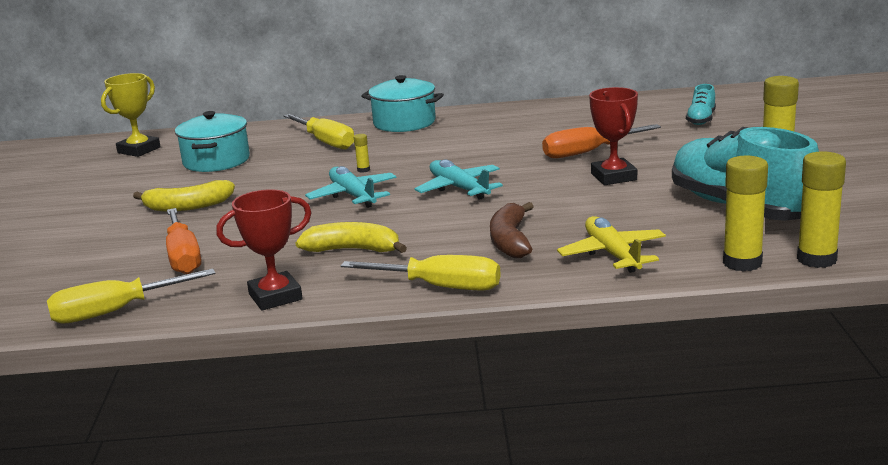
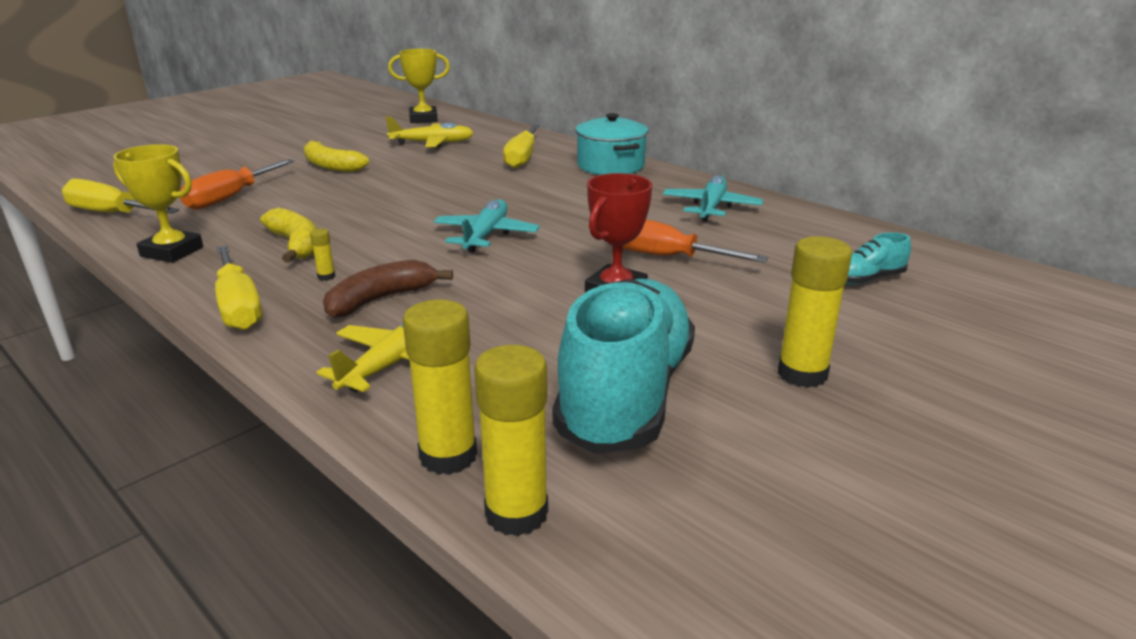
camera: 45 degrees right, 5 degrees up
turquoise pot [175,111,250,172] -> yellow plane [386,117,474,148]
red trophy [216,189,312,310] -> yellow trophy [113,144,203,263]
turquoise plane [305,166,396,208] -> turquoise plane moved to [663,176,763,222]
yellow glue stick [354,134,370,173] -> yellow glue stick moved to [310,228,335,281]

